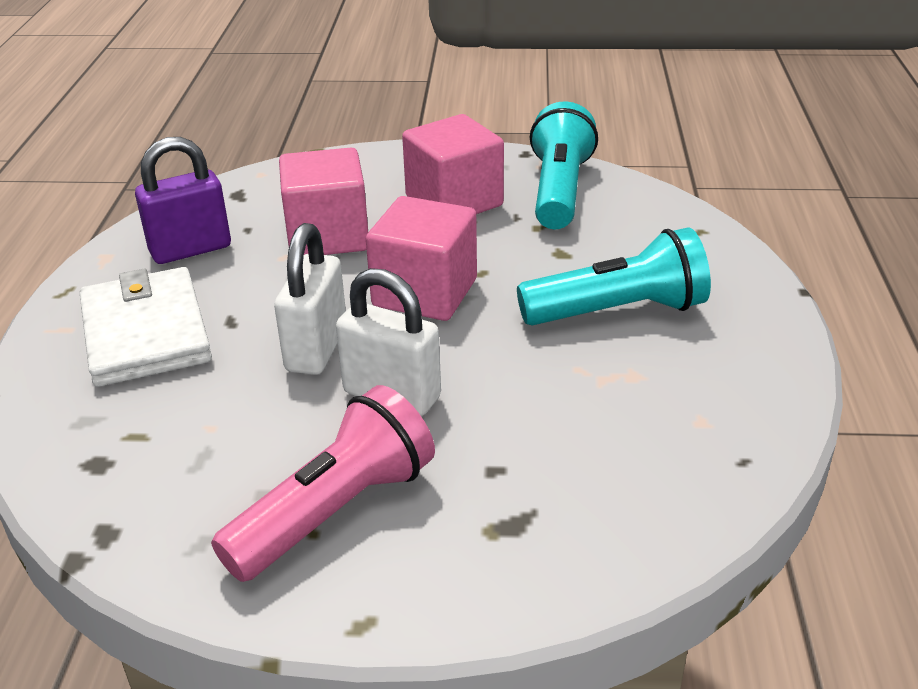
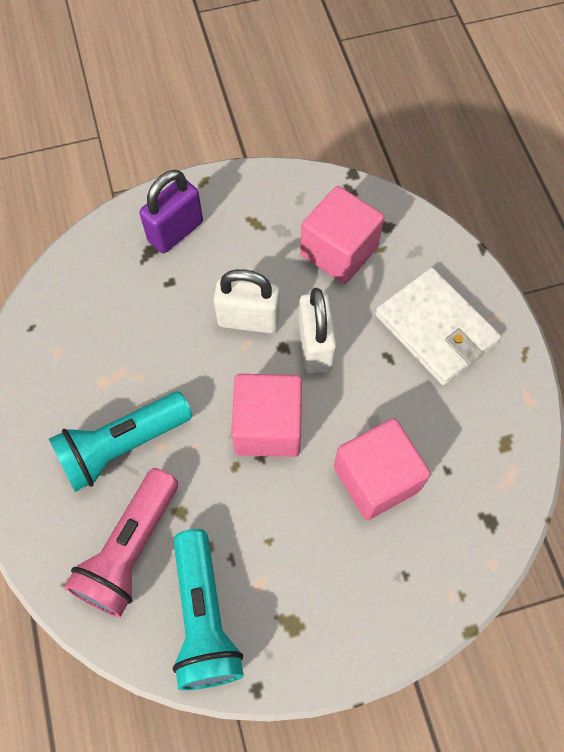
camera: 160 degrees right, 30 degrees up
purple padlock [135,137,231,264] -> purple padlock moved to [139,170,203,254]
pink flashlight [211,385,435,582] -> pink flashlight moved to [64,468,178,618]
pink cube [402,114,504,214] -> pink cube moved to [300,186,384,284]

